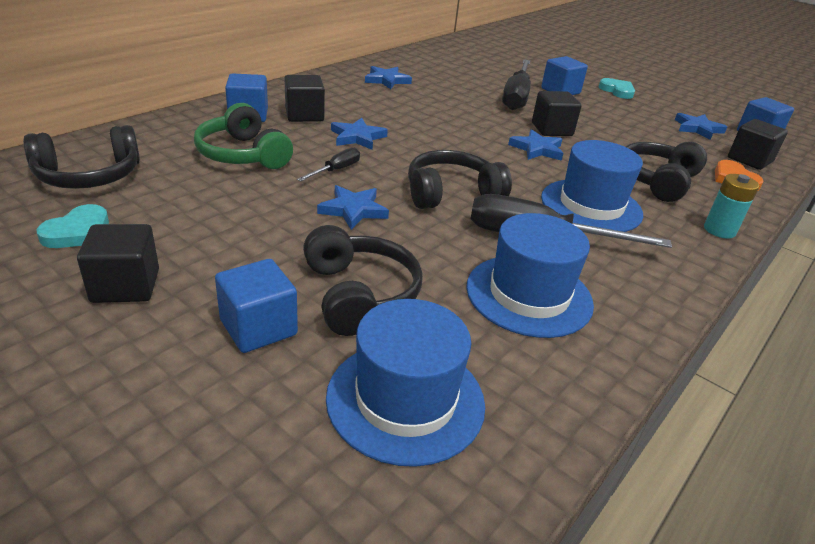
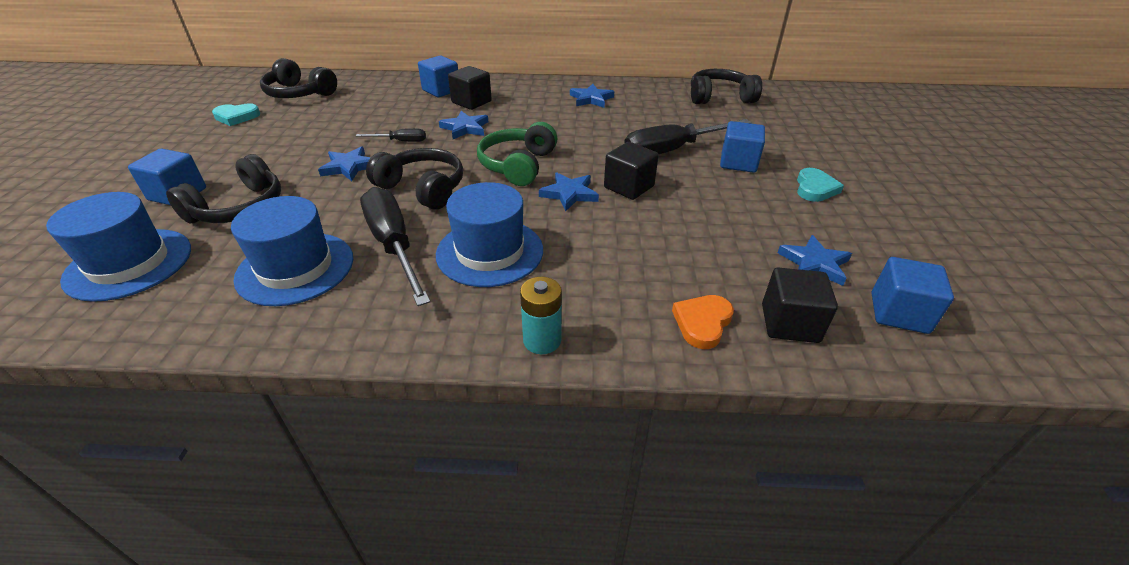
camera: 55 degrees right, 5 degrees up
black cube [77,224,159,303] -> none
green headphones [194,103,293,169] -> green headphones moved to [477,122,557,186]
black headphones [626,141,707,202] -> black headphones moved to [691,69,762,104]

